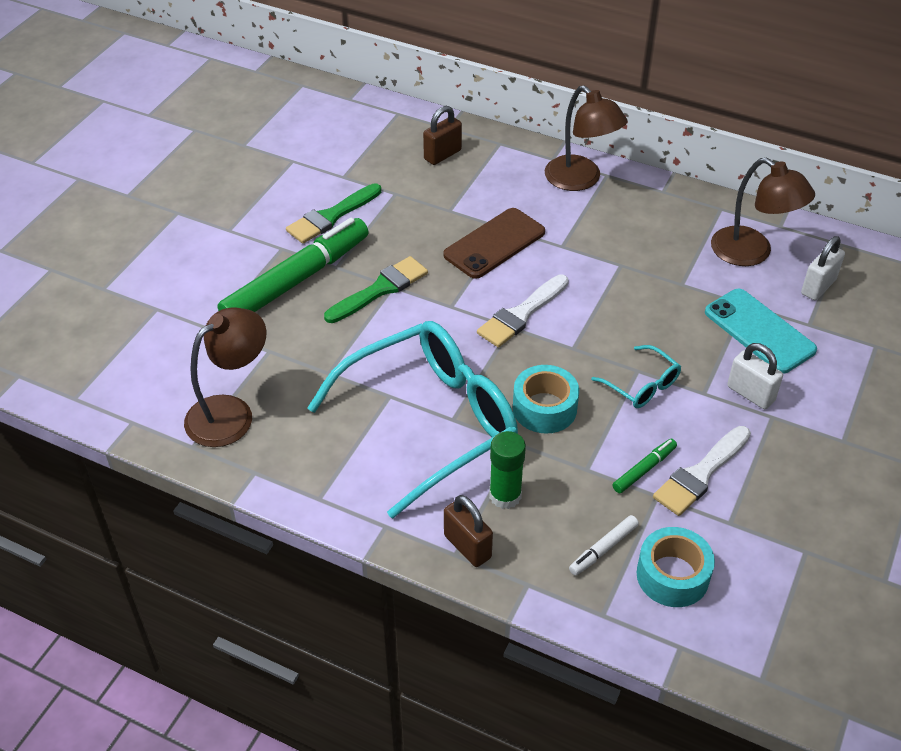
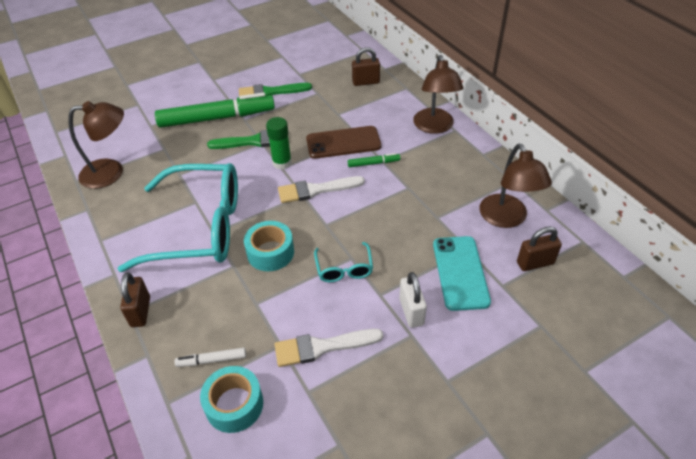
camera: 35 degrees right, 0 degrees up
green glue stick [489,431,526,509] -> green glue stick moved to [266,117,292,169]
green marker [613,439,677,493] -> green marker moved to [348,153,400,167]
white padlock [801,236,845,300] -> brown padlock [517,226,562,271]

